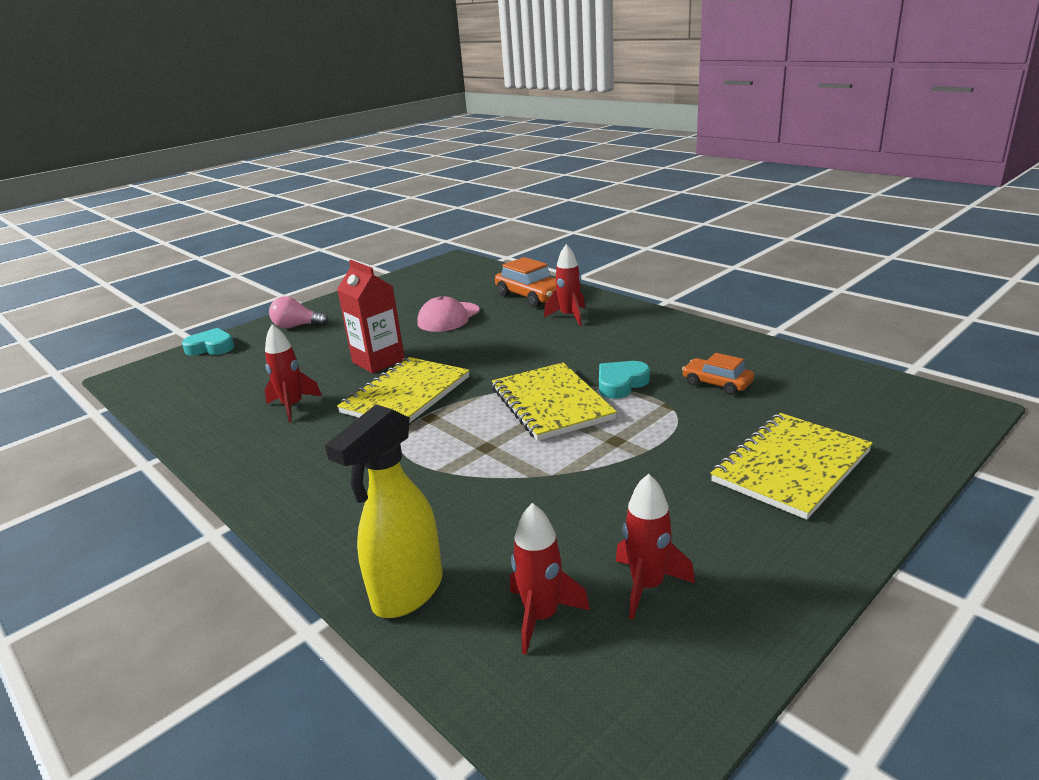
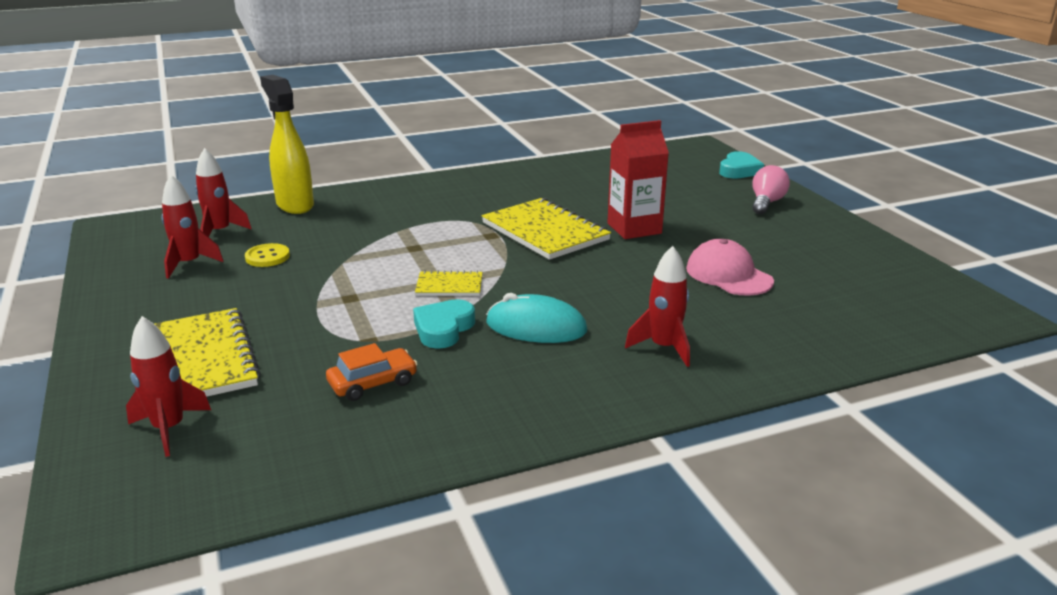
camera: 110 degrees right, 0 degrees up
red rocket [265,324,322,422] -> red rocket moved to [126,316,211,457]
yellow notebook [492,362,617,441] -> yellow notebook [415,270,482,296], size x0.50
orange car [495,257,556,308] -> none
turquoise heart [599,361,650,399] -> turquoise heart turned 135 degrees counterclockwise [413,299,475,349]
none -> yellow button [245,243,290,267]
none -> turquoise mouse [486,293,587,343]

